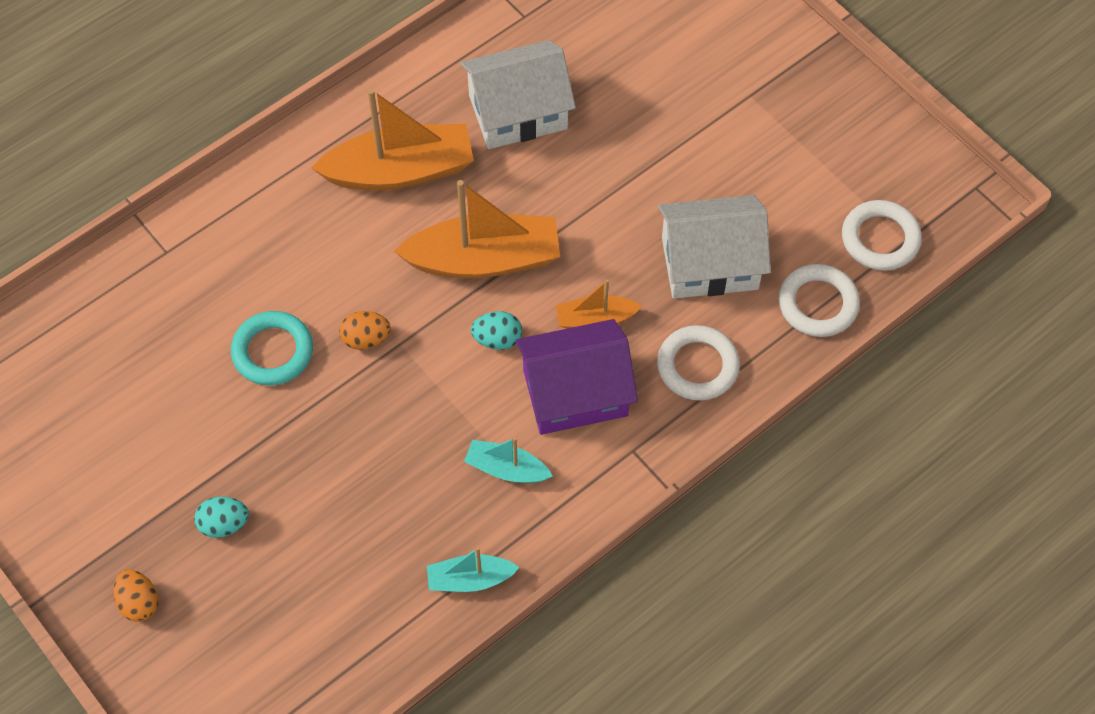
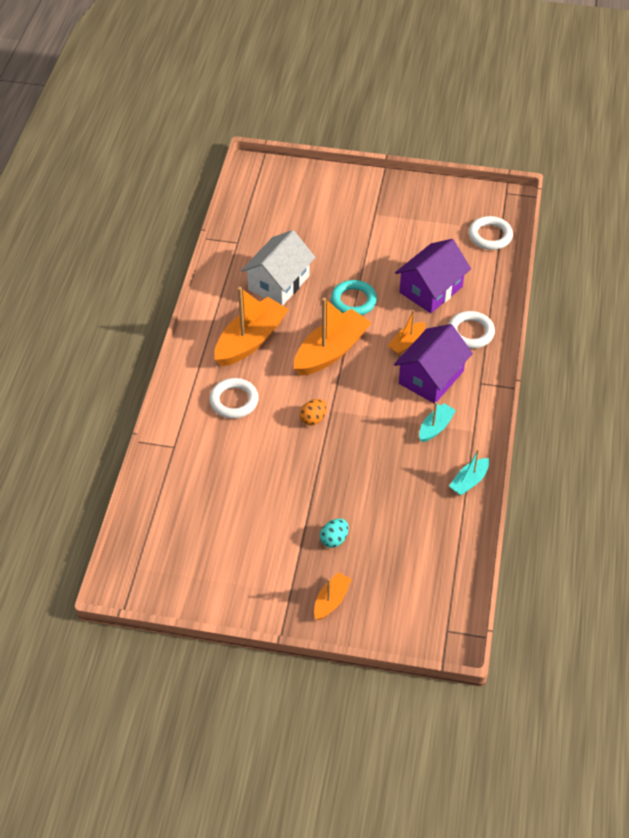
camera: 40 degrees left, 10 degrees down
orange egg [113,570,159,622] -> orange boat [314,572,352,620]
turquoise ring [231,311,313,386] -> turquoise ring moved to [331,280,377,315]
turquoise boat [464,437,552,483] -> turquoise boat turned 150 degrees clockwise [419,402,456,442]
turquoise egg [471,311,522,350] -> none
white house [658,195,771,299] -> purple house [395,239,471,313]
white ring [779,264,860,337] -> white ring moved to [209,378,259,419]

